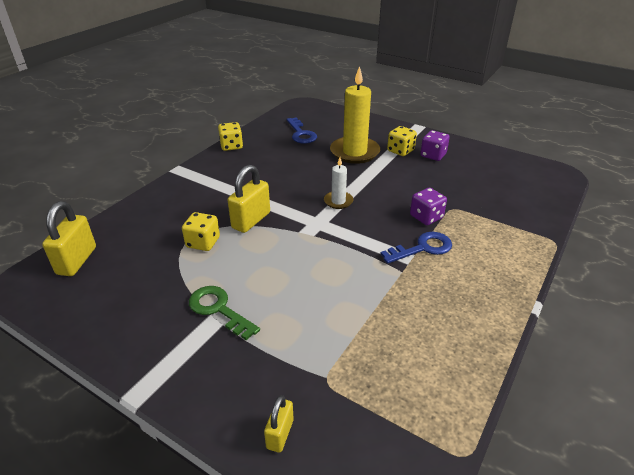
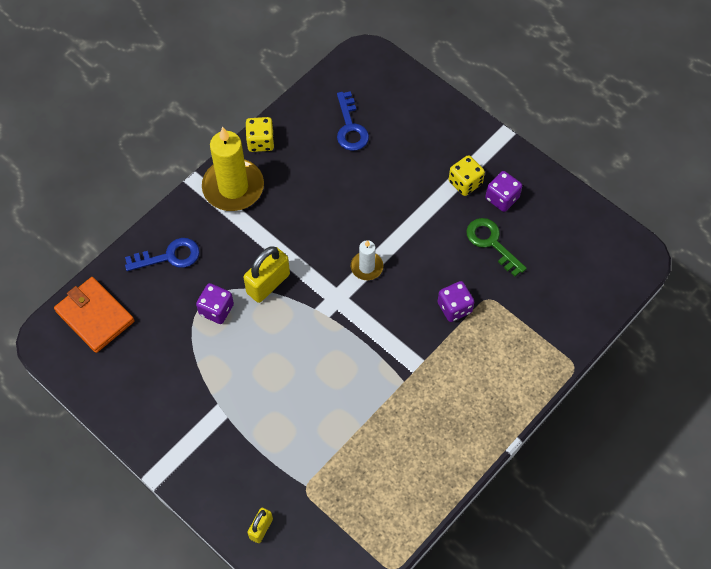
camera: 10 degrees right, 25 degrees up
yellow padlock [42,201,96,276] -> orange wallet [54,277,134,353]
yellow dice [182,212,220,251] -> purple dice [196,283,234,324]
green key [189,286,260,340] -> green key moved to [466,218,527,277]
yellow candle [330,66,380,164] -> yellow candle moved to [202,127,264,211]
blue key [381,232,452,264] -> blue key moved to [125,238,200,271]

